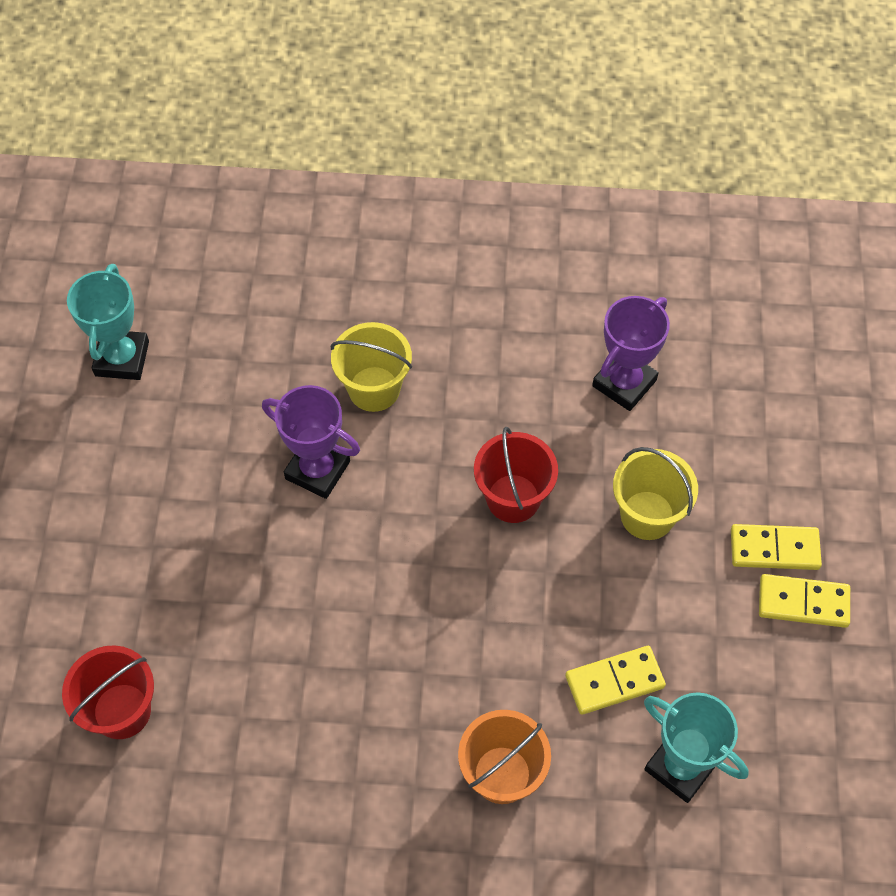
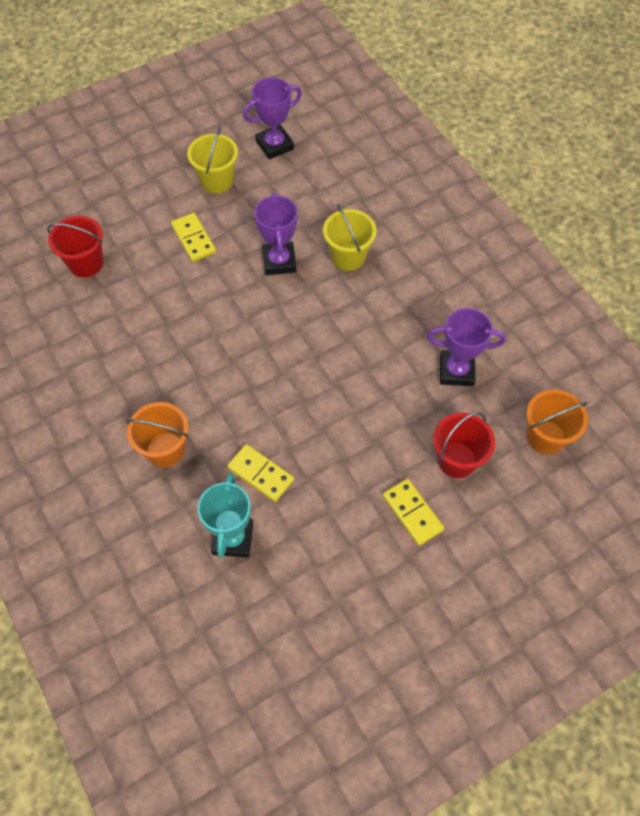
camera: 55 degrees right, 0 degrees up
turquoise trophy [67,264,149,380] -> purple trophy [243,77,302,159]
red bucket [474,427,558,523] -> red bucket moved to [433,412,495,478]
yellow bucket [613,447,698,540] -> yellow bucket moved to [187,126,238,193]
yellow domino [759,574,850,628] -> yellow domino moved to [171,213,216,262]
none -> orange bucket [526,389,588,455]

